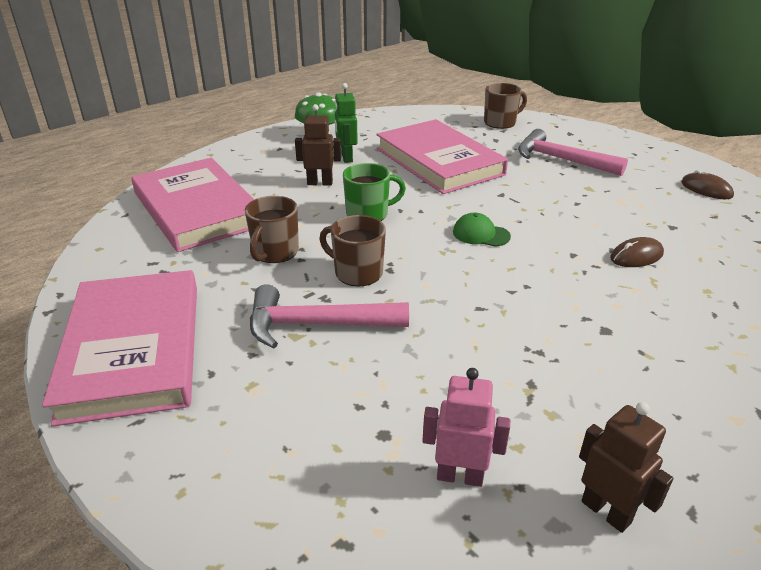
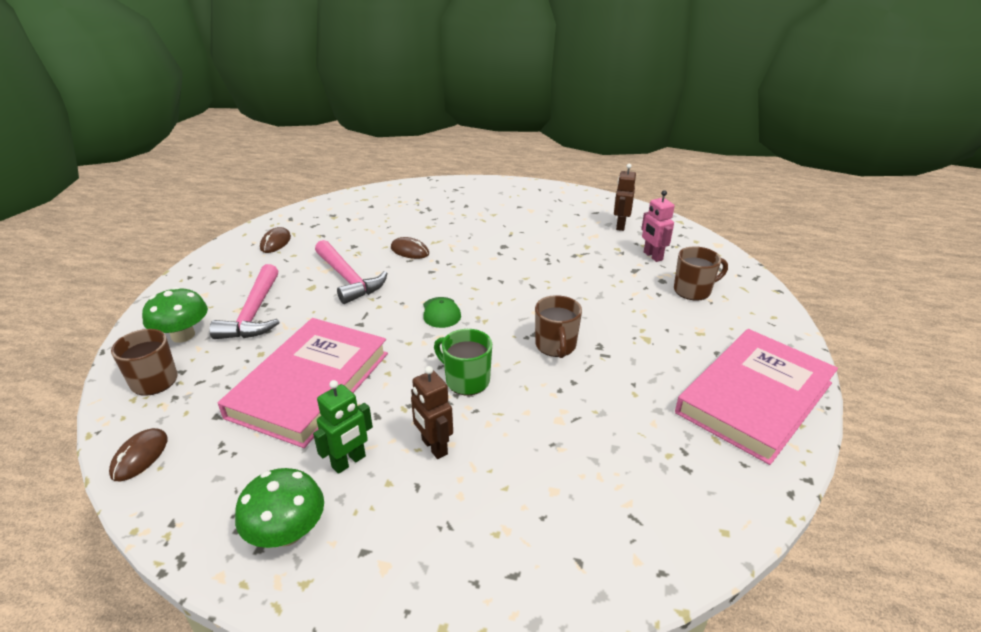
camera: 125 degrees left, 0 degrees up
pink book [131,158,254,252] -> none
brown mug [245,196,299,263] -> brown mug moved to [674,246,728,301]
pink hammer [250,284,409,349] -> pink hammer moved to [315,240,388,304]
none -> brown mouse [109,428,168,481]
none -> green mushroom [142,287,208,343]

